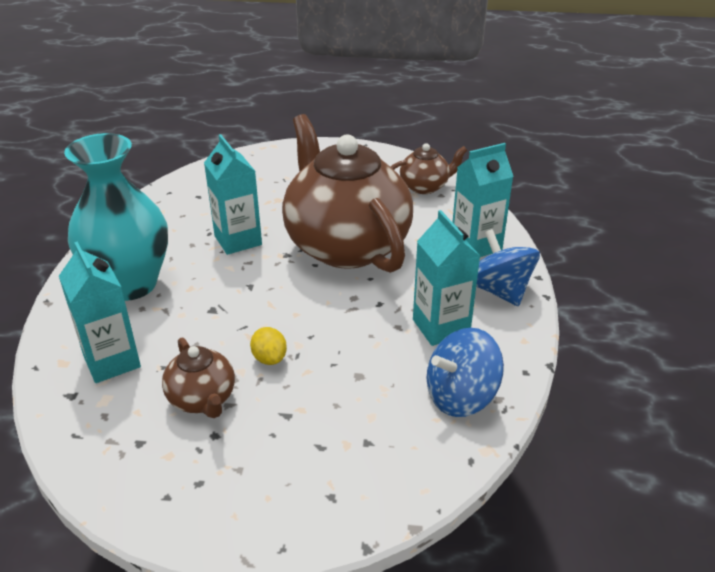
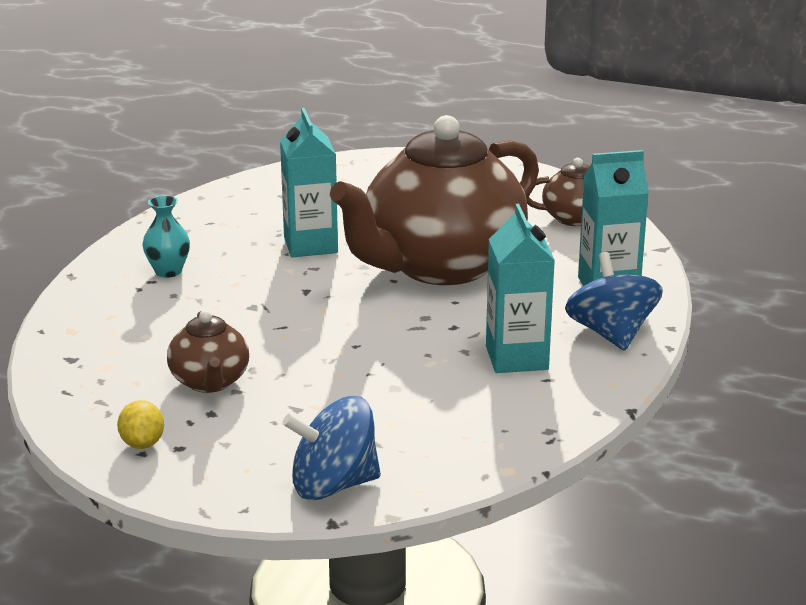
camera: 15 degrees right, 10 degrees down
turquoise carton [59,242,141,383] -> none
turquoise vase [64,133,168,301] -> turquoise vase [143,195,190,278], size x0.42
yellow lemon [250,327,287,365] -> yellow lemon moved to [117,400,164,449]
brown teapot [282,114,413,273] -> brown teapot turned 120 degrees counterclockwise [330,115,539,285]
blue spinning top [427,328,504,417] -> blue spinning top moved to [282,396,381,500]

